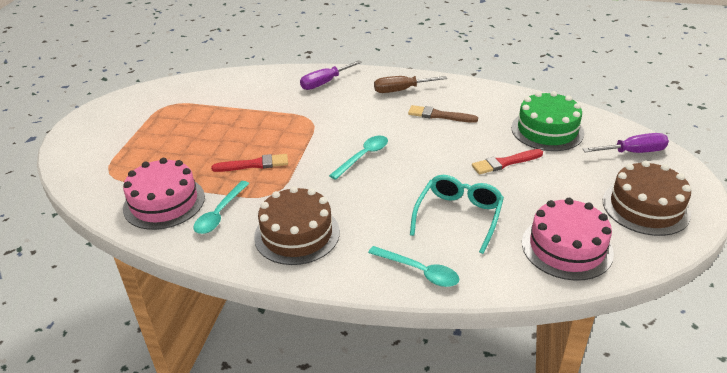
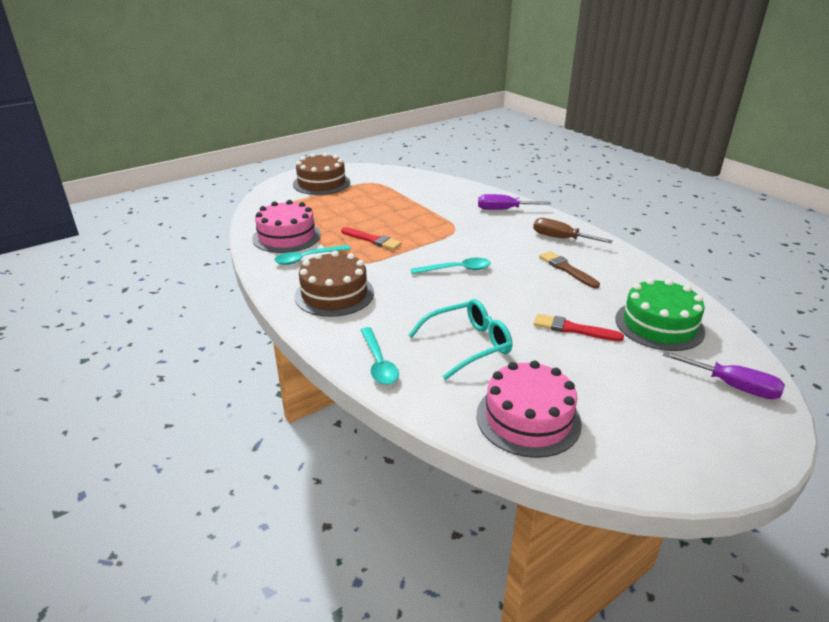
camera: 40 degrees right, 5 degrees down
brown cake [603,161,691,236] -> brown cake moved to [293,153,350,195]

